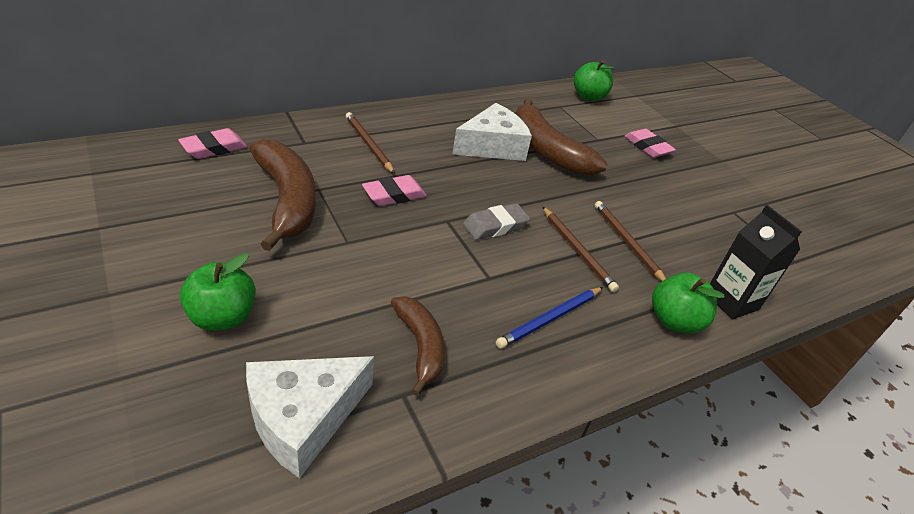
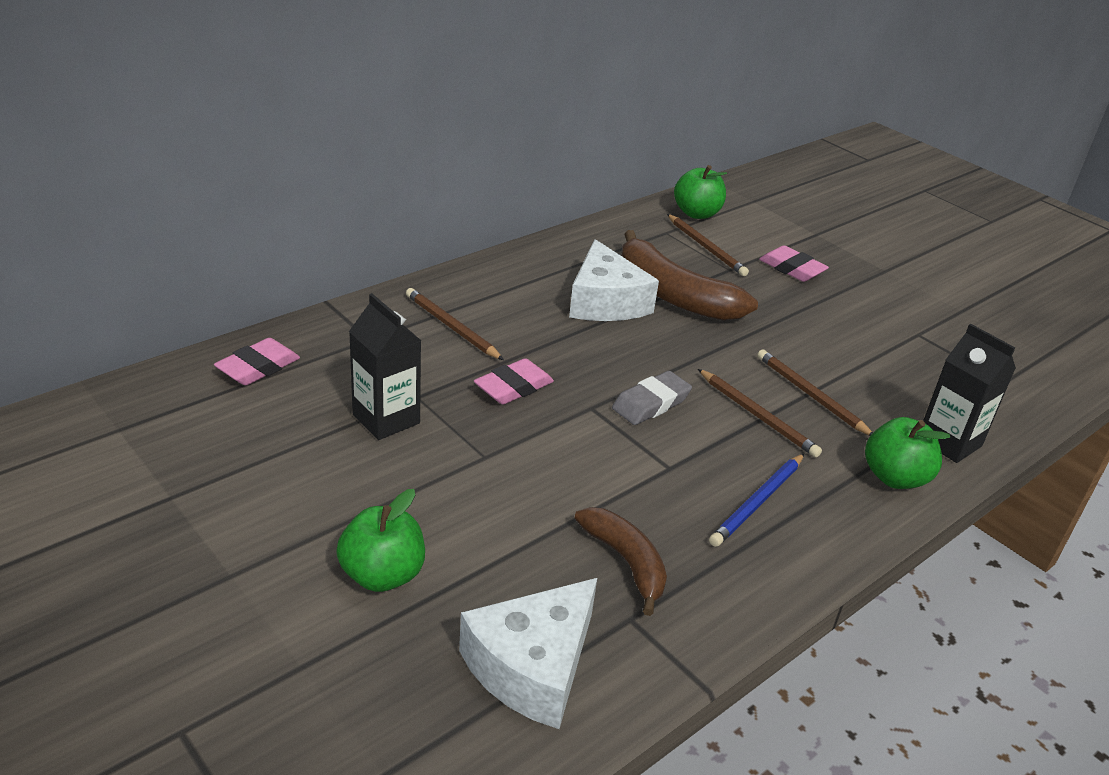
camera: 10 degrees left, 5 degrees down
brown banana [249,139,316,251] -> black carton [349,293,421,440]
white cheese [452,103,532,161] -> white cheese turned 120 degrees clockwise [569,239,659,321]
none -> brown pencil [667,214,749,276]

